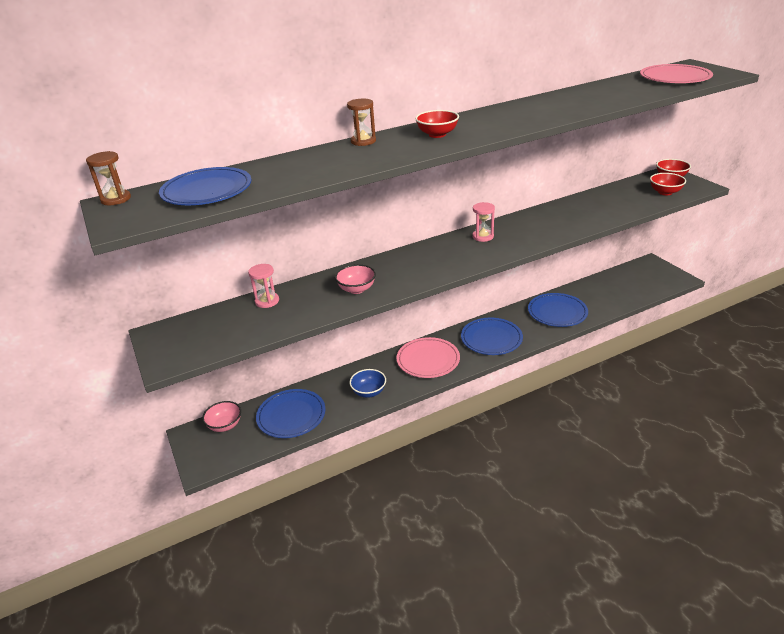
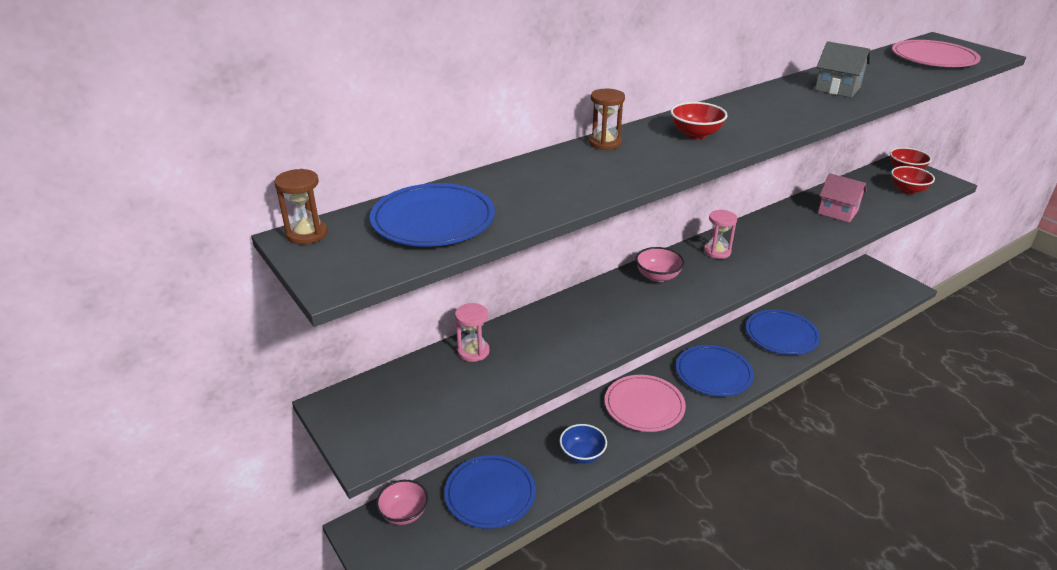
camera: 10 degrees left, 0 degrees up
pink bowl [335,264,376,294] -> pink bowl moved to [635,247,685,282]
none -> grey house [815,41,870,98]
none -> pink house [818,173,867,223]

